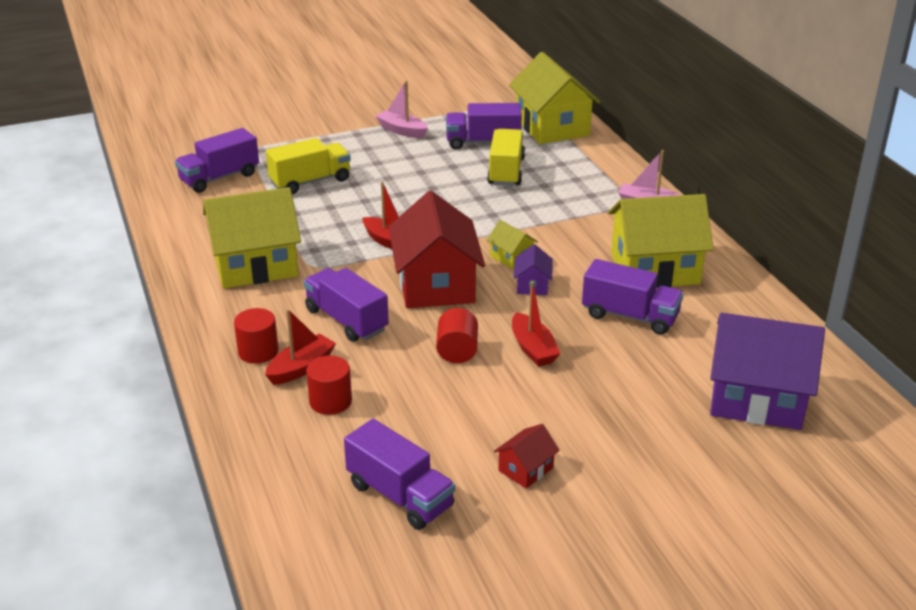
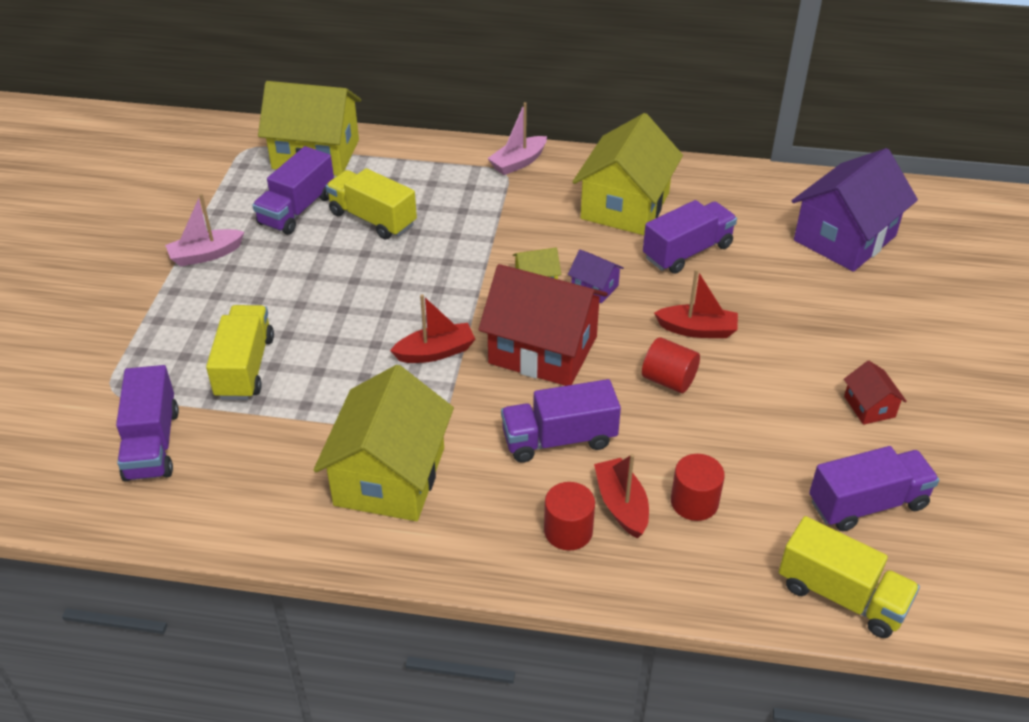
camera: 60 degrees left, 10 degrees up
none -> yellow truck [779,516,920,638]

